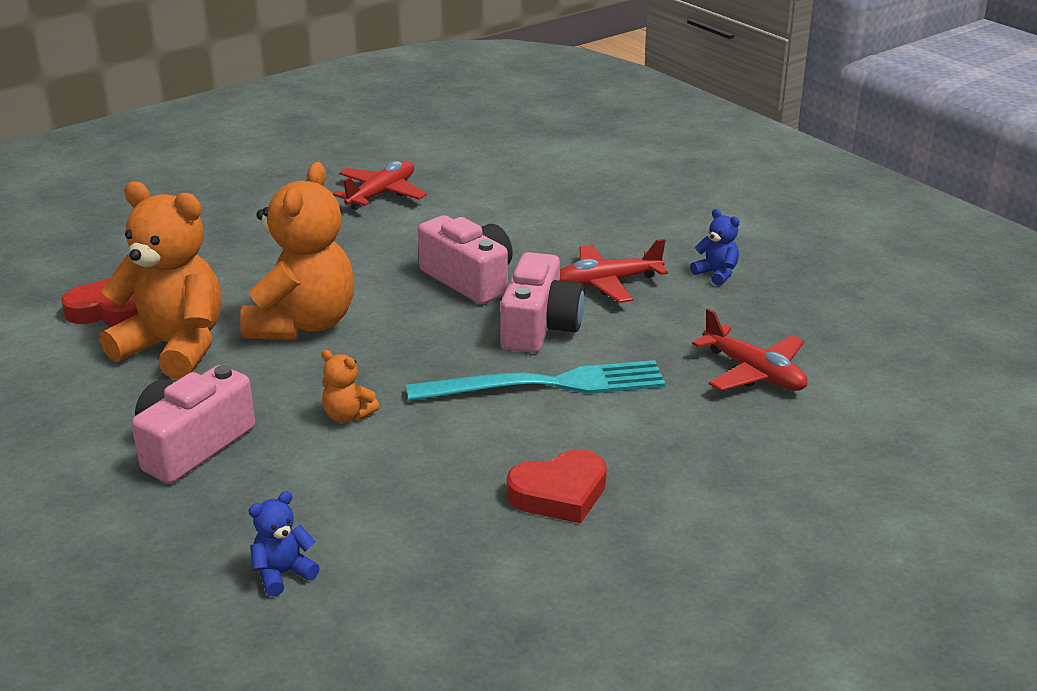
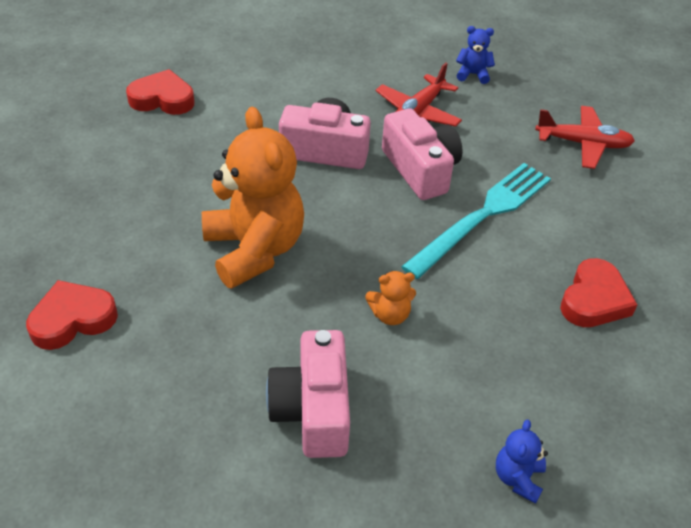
camera: 40 degrees left, 15 degrees up
orange teddy bear [100,181,221,379] -> none
red plane [333,161,427,210] -> red heart [126,69,195,115]

